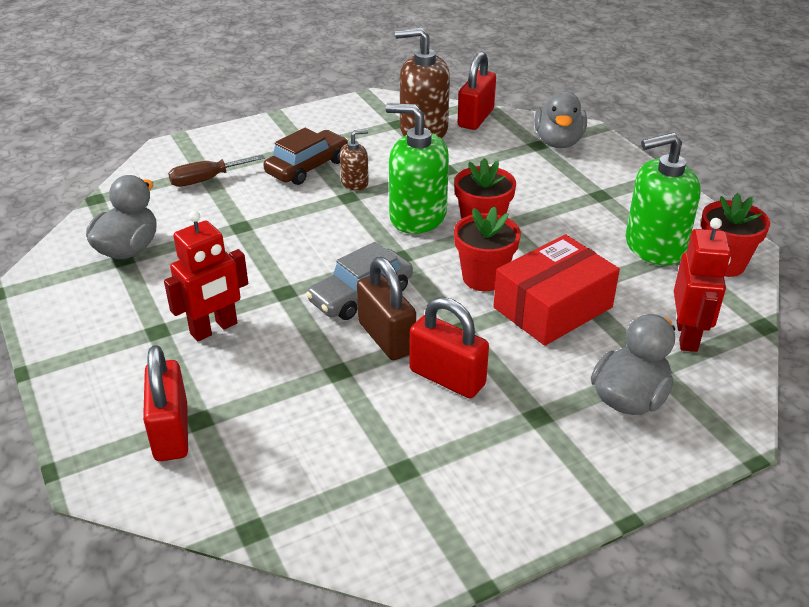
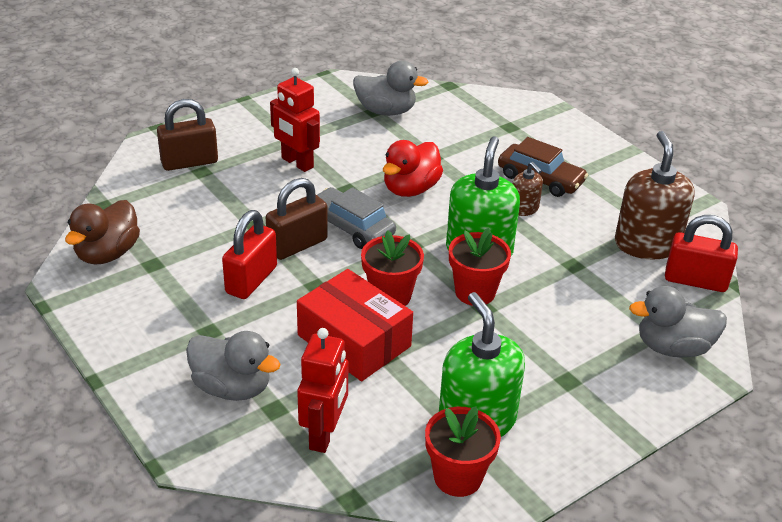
camera: 80 degrees right, 0 degrees up
red padlock [143,345,188,461] -> brown padlock [157,99,218,171]
brown screwdriver [168,155,265,187] -> none
red robot [674,218,731,352] -> red robot turned 75 degrees counterclockwise [297,328,348,453]
none -> brown duck [65,200,140,265]
none -> red duck [383,140,443,197]

